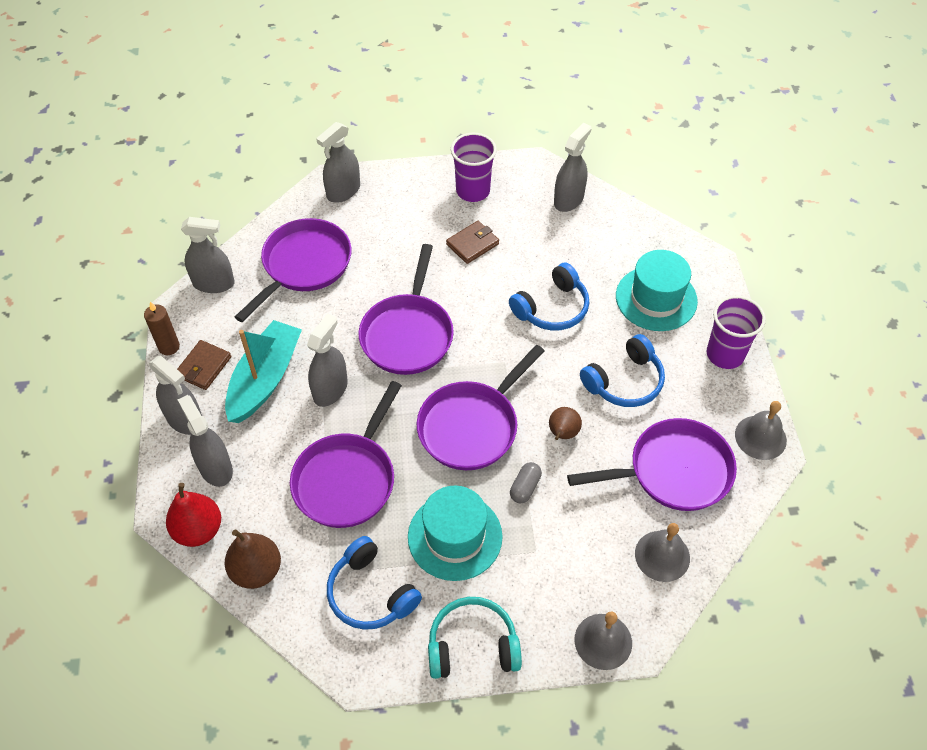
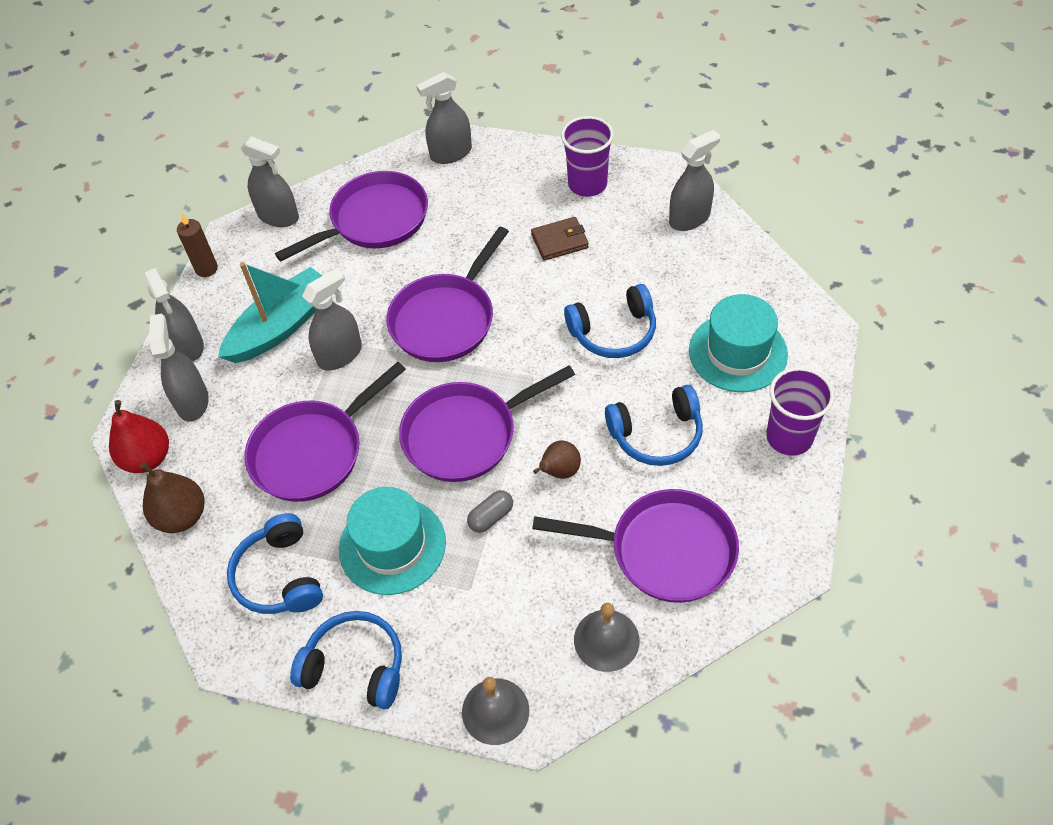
camera: 25 degrees right, 0 degrees up
brown wallet [177,340,231,390] -> none
turquoise headphones [428,597,522,679] -> blue headphones [290,611,402,709]
grey bell [735,401,787,460] -> none

